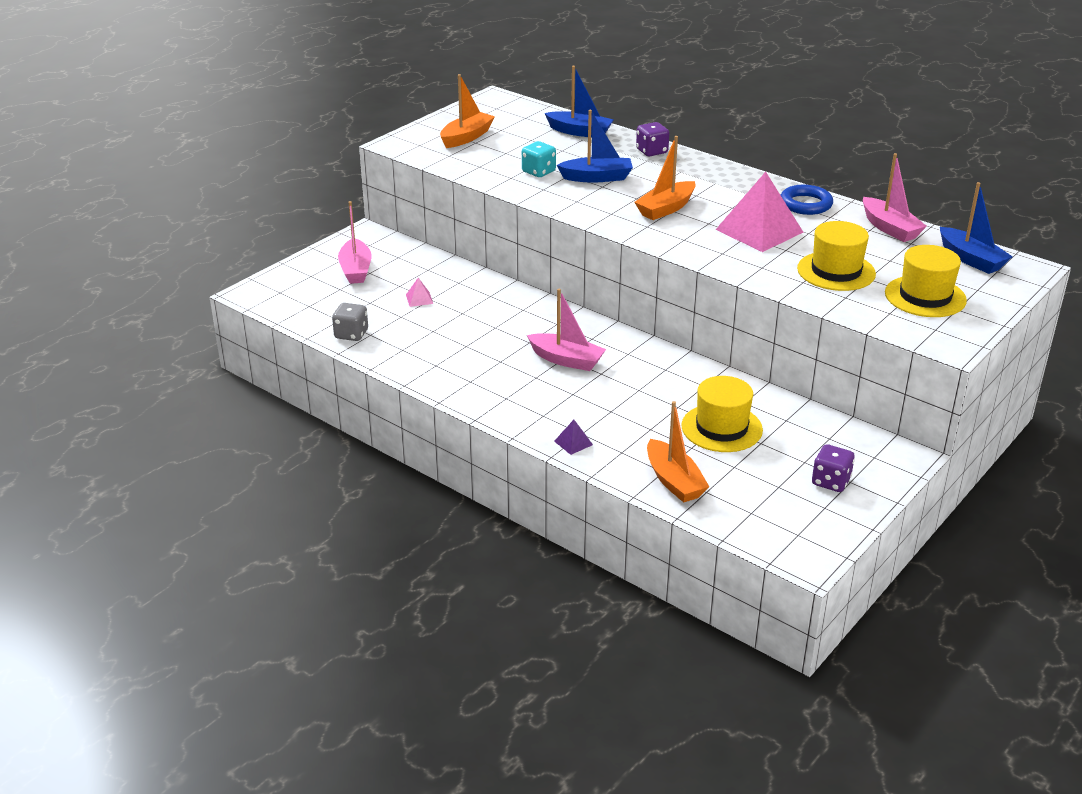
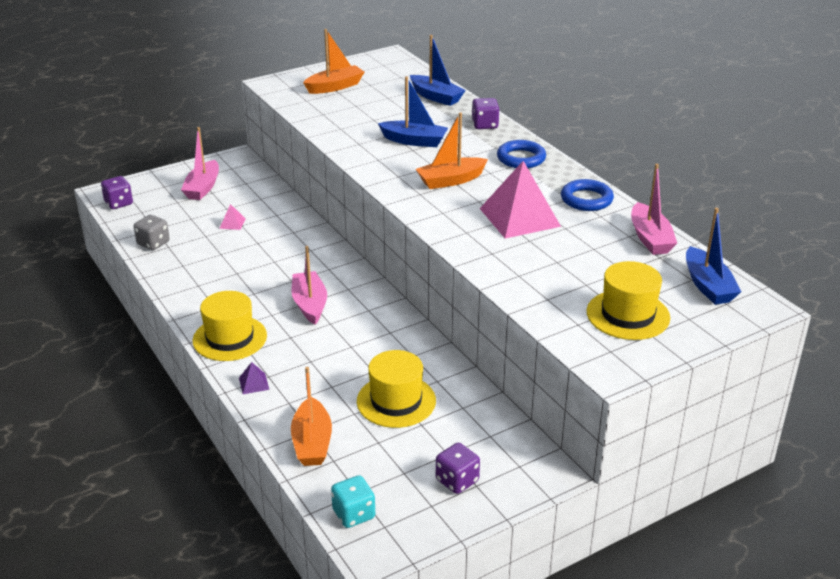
camera: 20 degrees right, 0 degrees up
turquoise dice [522,141,556,177] -> turquoise dice moved to [331,475,375,528]
pink boat [527,289,606,371] -> pink boat turned 150 degrees counterclockwise [291,246,327,324]
yellow hat [797,221,876,291] -> yellow hat moved to [193,291,267,361]
none -> purple dice [101,176,133,209]
none -> blue ring [497,140,546,168]

